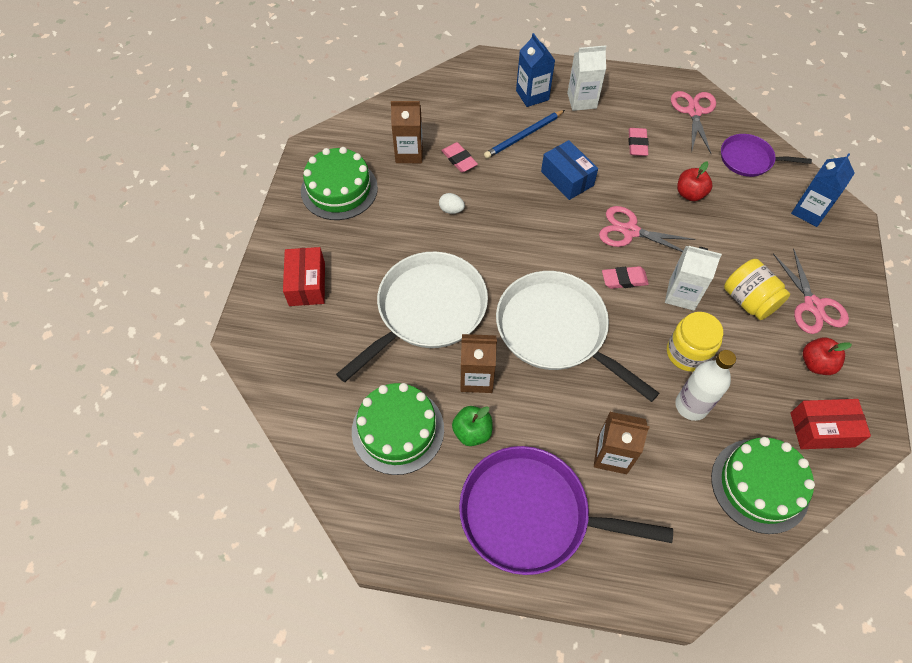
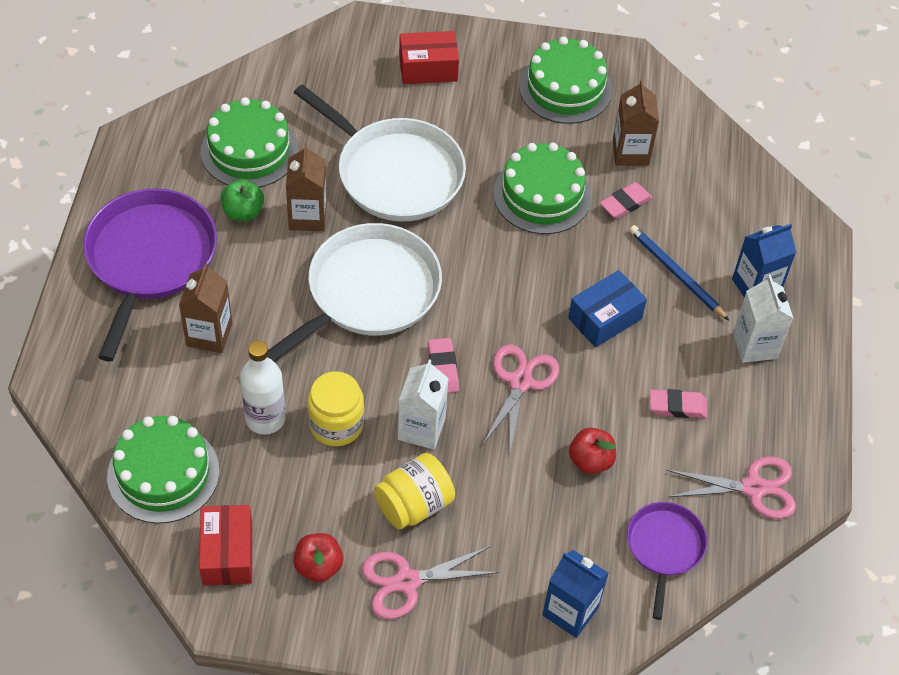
camera: 85 degrees right, 5 degrees down
white egg [439,193,465,214] -> green cake [493,143,591,234]

